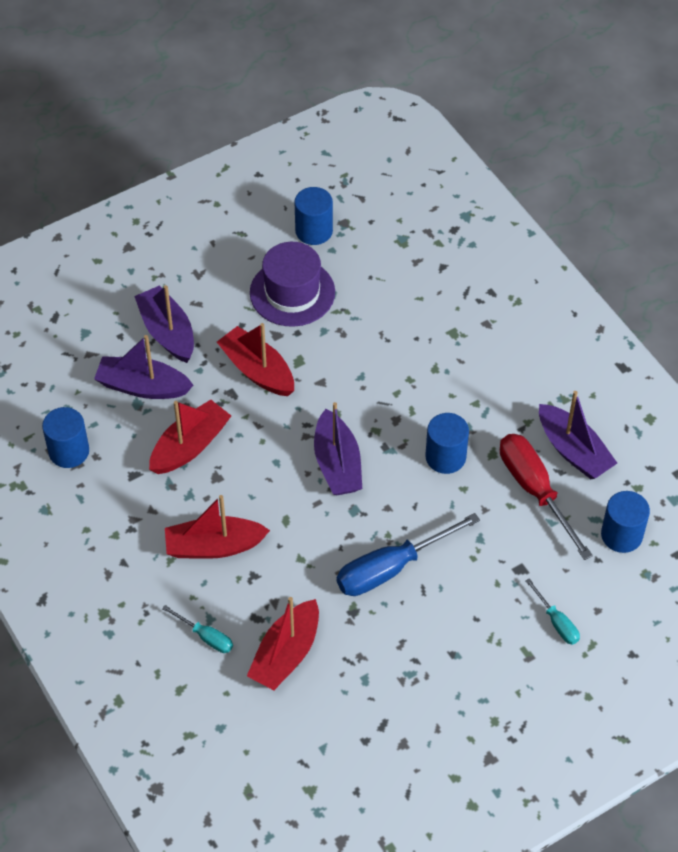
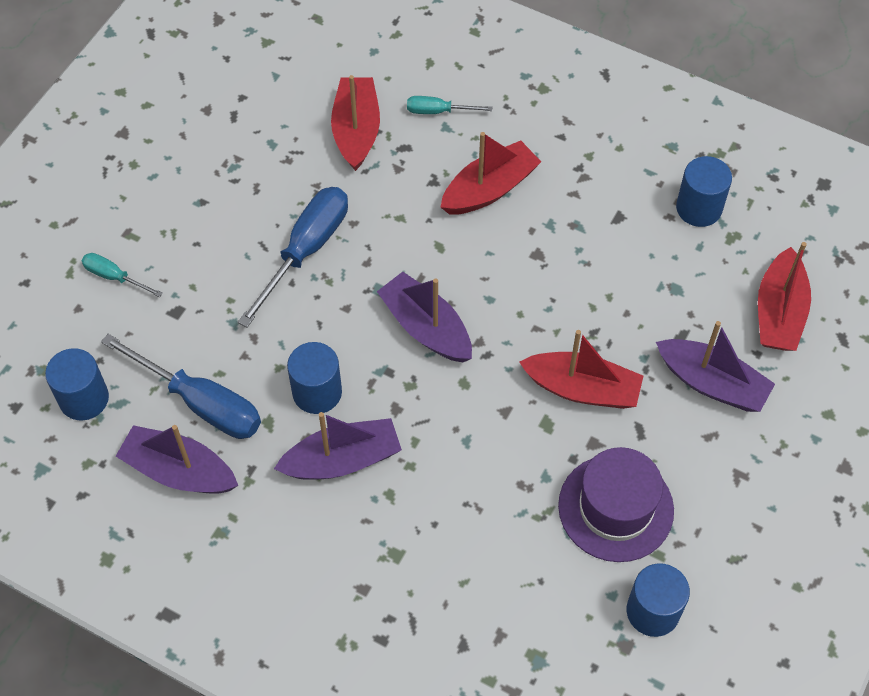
camera: 150 degrees right, 5 degrees up
purple boat [94,335,193,399] -> purple boat moved to [274,412,402,480]
red boat [149,400,231,474] -> red boat moved to [758,242,811,351]
red screwdriver [500,434,593,560] -> blue screwdriver [101,334,261,439]

